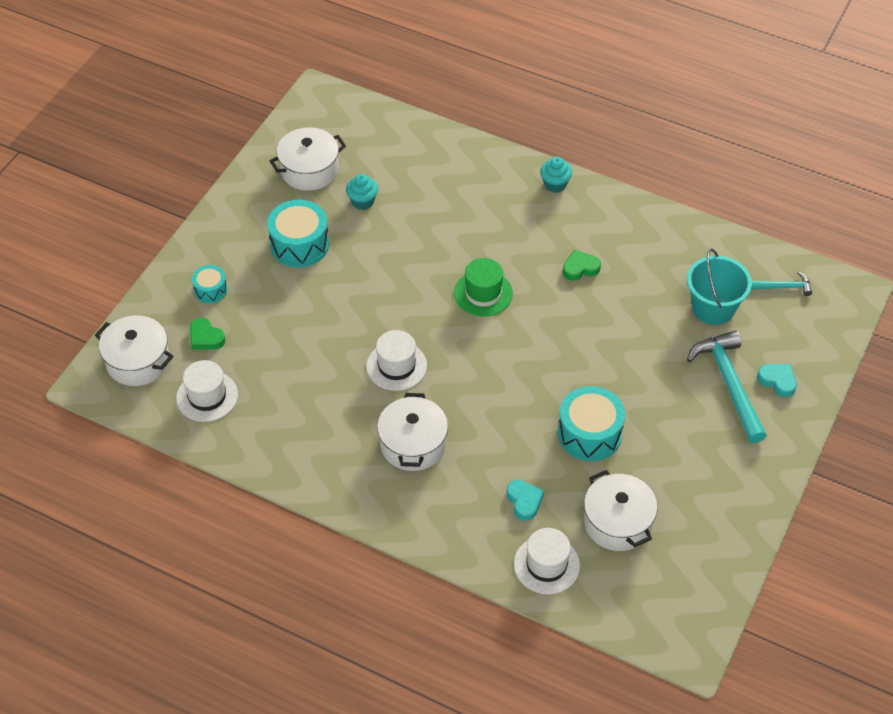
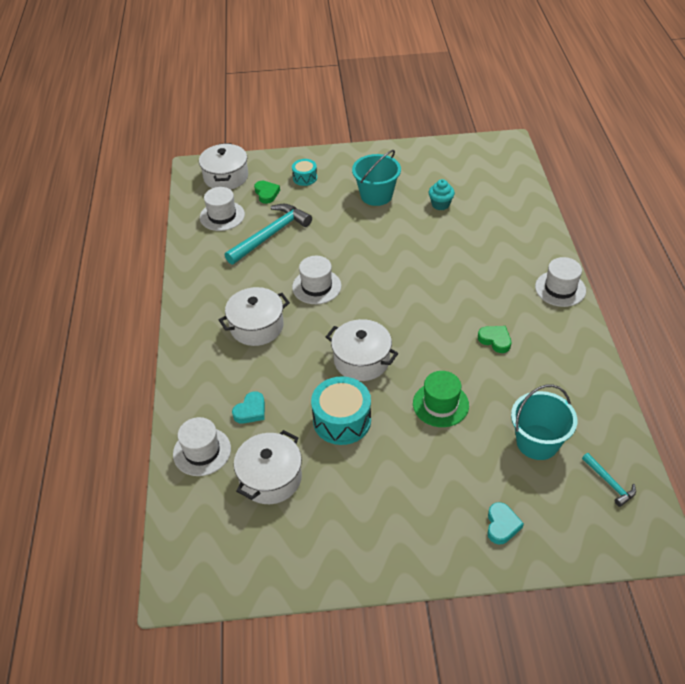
camera: 60 degrees right, 5 degrees down
green heart [190,318,226,350] -> green heart turned 150 degrees clockwise [254,181,280,204]
turquoise drum [267,200,329,268] -> turquoise bucket [352,150,401,206]
white pot [270,127,346,191] -> white pot moved to [326,319,398,381]
green hat [454,258,513,317] -> green hat moved to [413,371,469,427]
turquoise cupcake [540,157,572,193] -> white hat [535,257,586,307]
turquoise hammer [687,330,767,443] -> turquoise hammer moved to [225,204,312,265]

